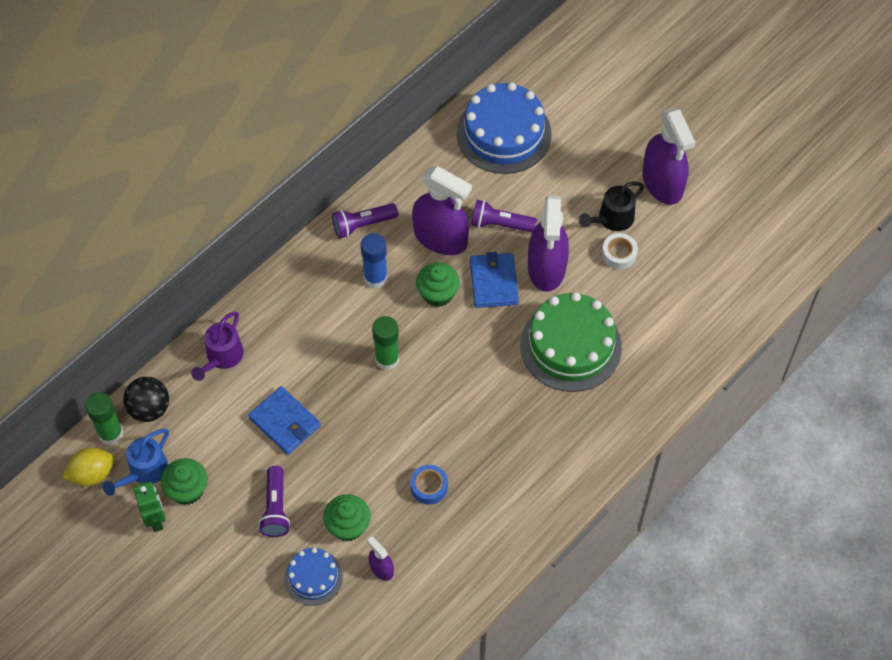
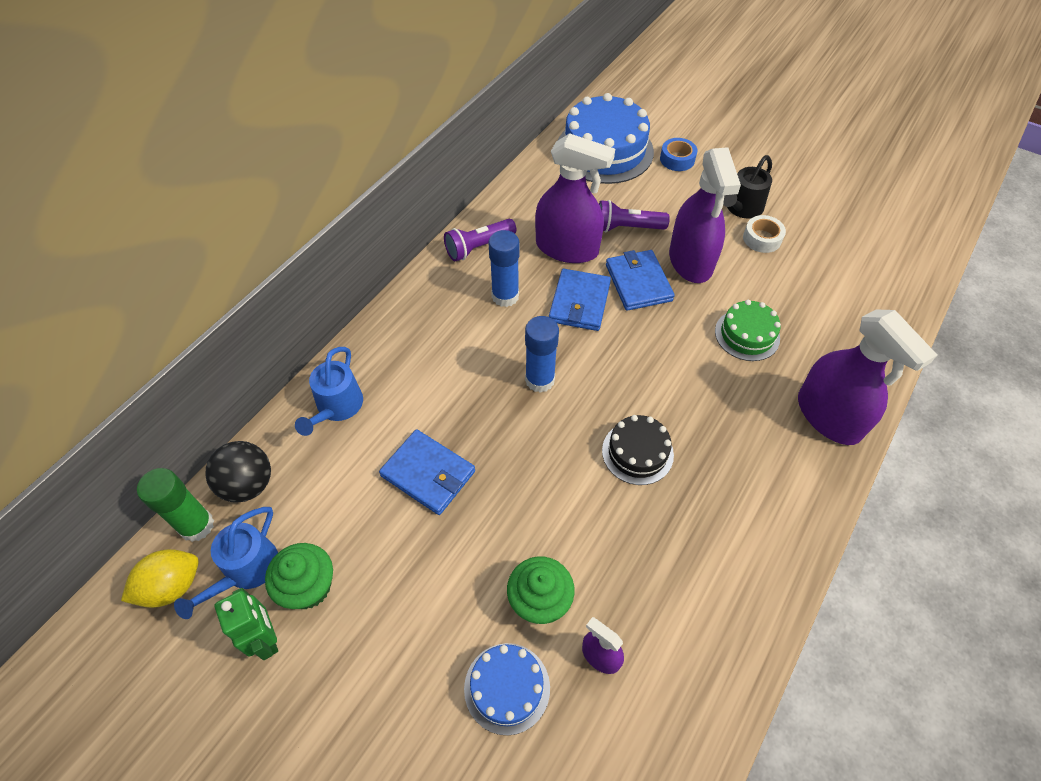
camera: 10 degrees left, 5 degrees down
purple watering can [191,312,244,381] -> blue watering can [295,347,363,436]
purple flashlight [258,466,290,537] -> none
green glue stick [372,316,399,370] -> blue glue stick [525,316,559,393]
blue tape [410,465,448,505] -> blue tape moved to [660,138,697,171]
green cupcake [416,262,460,307] -> blue wallet [549,269,611,331]
green cake [520,292,622,392] -> green cake [715,300,781,361], size x0.54
purple spray bottle [642,107,695,205] -> purple spray bottle moved to [798,310,937,445]
none -> black cake [602,415,674,485]

